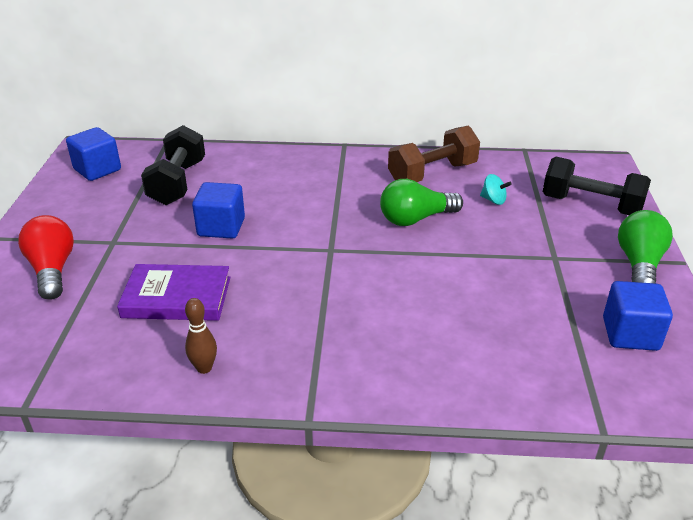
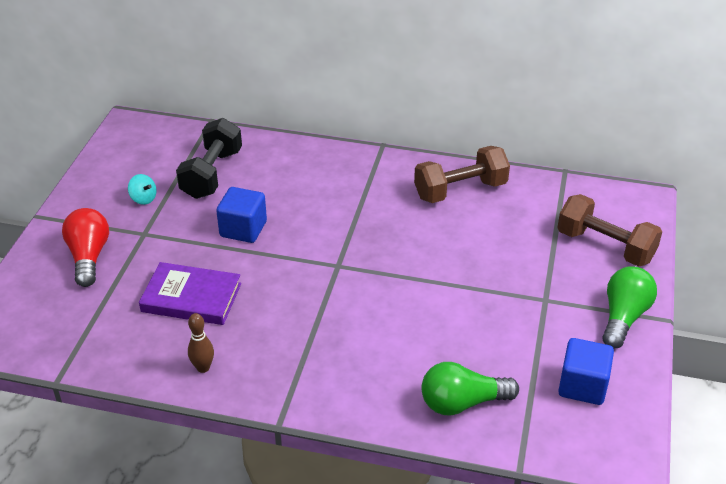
camera: 10 degrees right, 5 degrees up
blue cube [66,127,121,181] -> none
green light bulb [380,179,463,226] -> green light bulb moved to [421,362,519,416]
turquoise spinning top [480,174,512,205] -> turquoise spinning top moved to [128,174,157,205]
black dumbbell [543,157,651,215] -> brown dumbbell [557,194,662,267]

